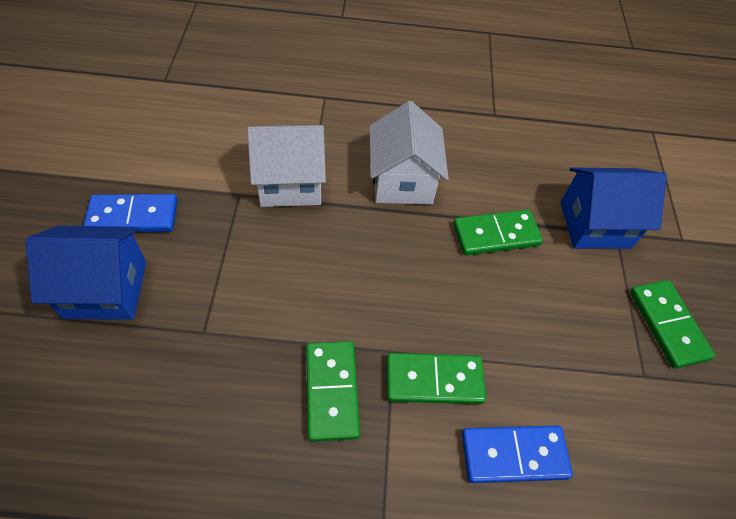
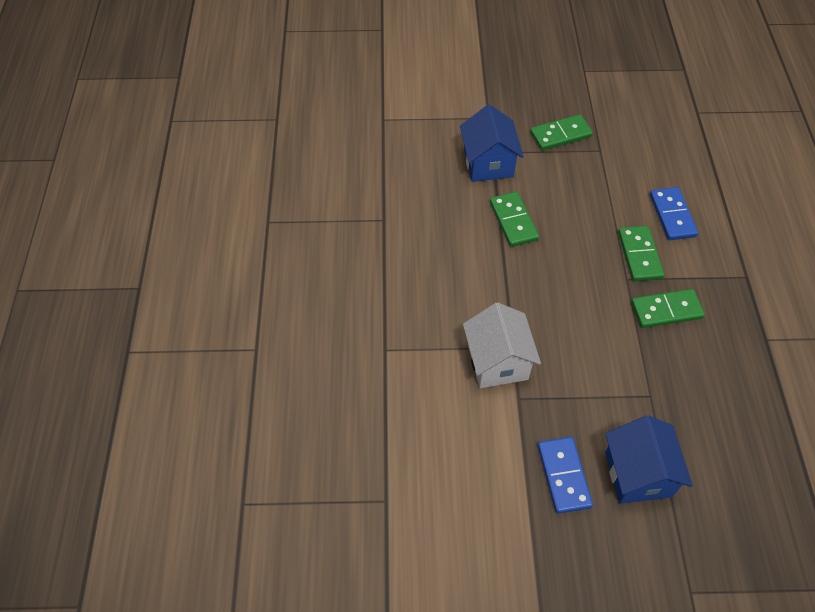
camera: 90 degrees left, 0 degrees up
white house [369,101,449,205] -> none

